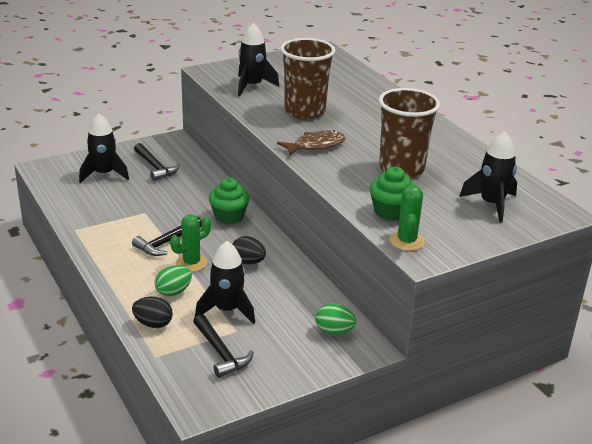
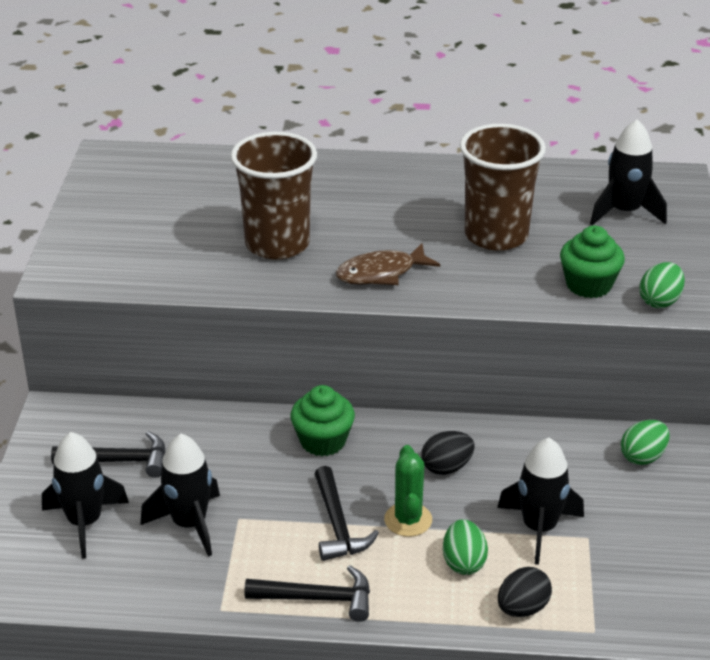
camera: 55 degrees left, 5 degrees up
black hammer [193,314,254,378] -> black hammer moved to [244,565,370,622]
black rocket [238,23,279,96] -> black rocket moved to [140,434,220,557]
brown fish [277,130,346,156] -> brown fish turned 120 degrees counterclockwise [335,243,440,285]
green cactus [390,184,425,251] -> green egg [640,262,685,308]

